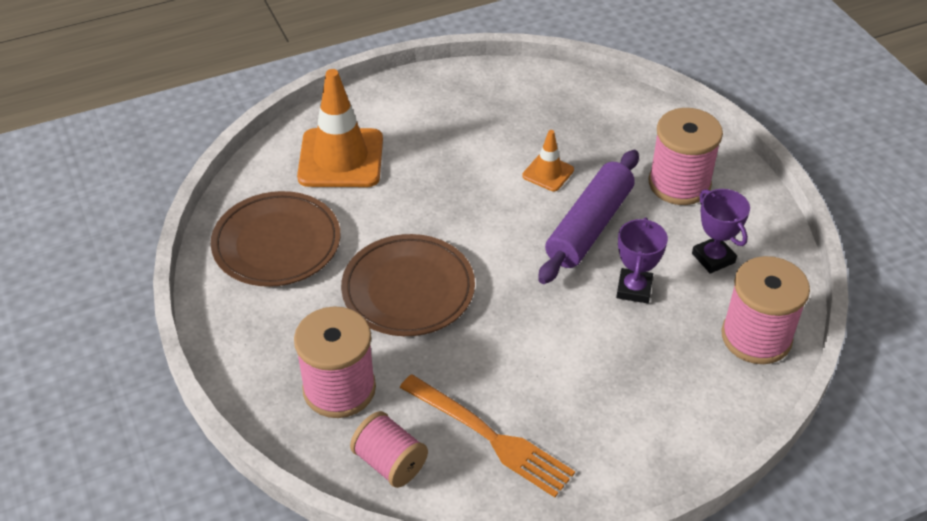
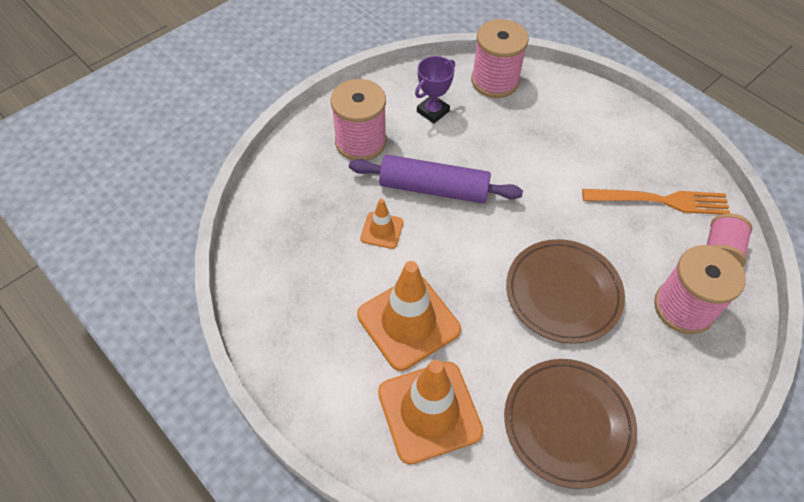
camera: 110 degrees left, 10 degrees up
orange fork [400,374,575,497] -> orange fork turned 75 degrees clockwise [582,189,730,215]
purple trophy [616,217,668,303] -> none
none -> orange traffic cone [357,261,461,371]

